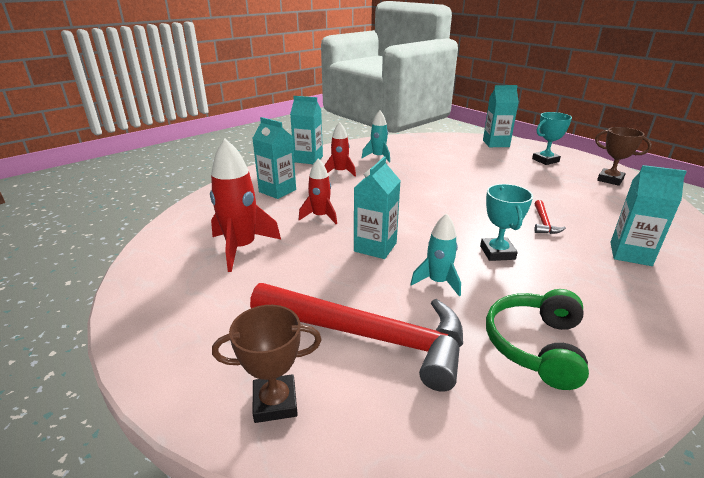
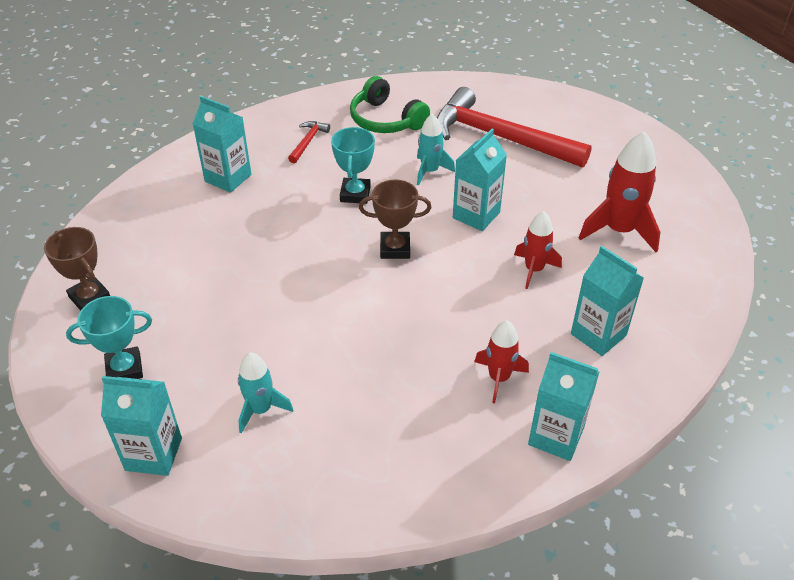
camera: 170 degrees left, 15 degrees up
brown trophy [212,305,322,423] -> brown trophy moved to [359,179,432,259]
turquoise rocket [362,110,390,162] -> turquoise rocket moved to [238,352,293,434]
green headphones [486,289,589,390] -> green headphones turned 105 degrees clockwise [350,76,430,133]
red hammer [534,200,566,234] -> red hammer moved to [288,121,330,163]

